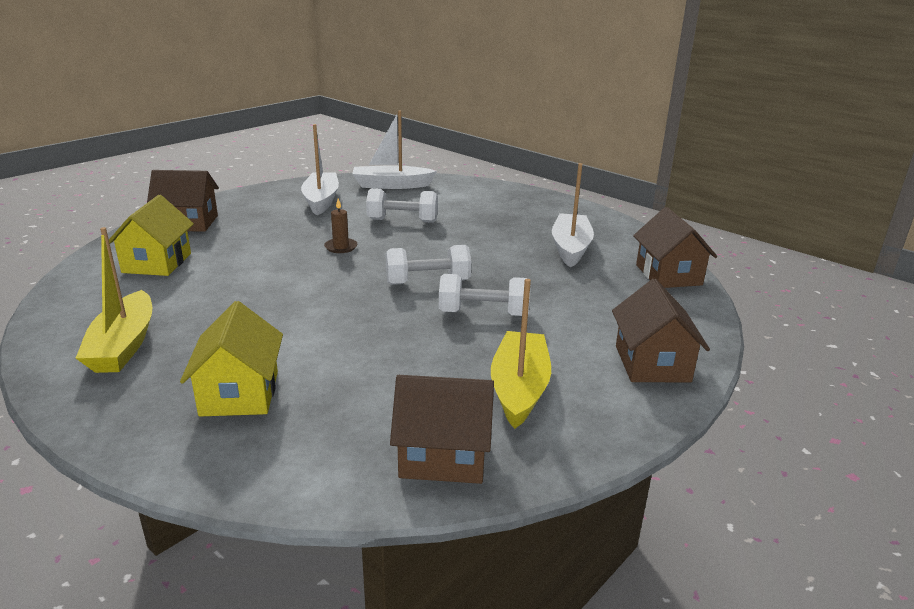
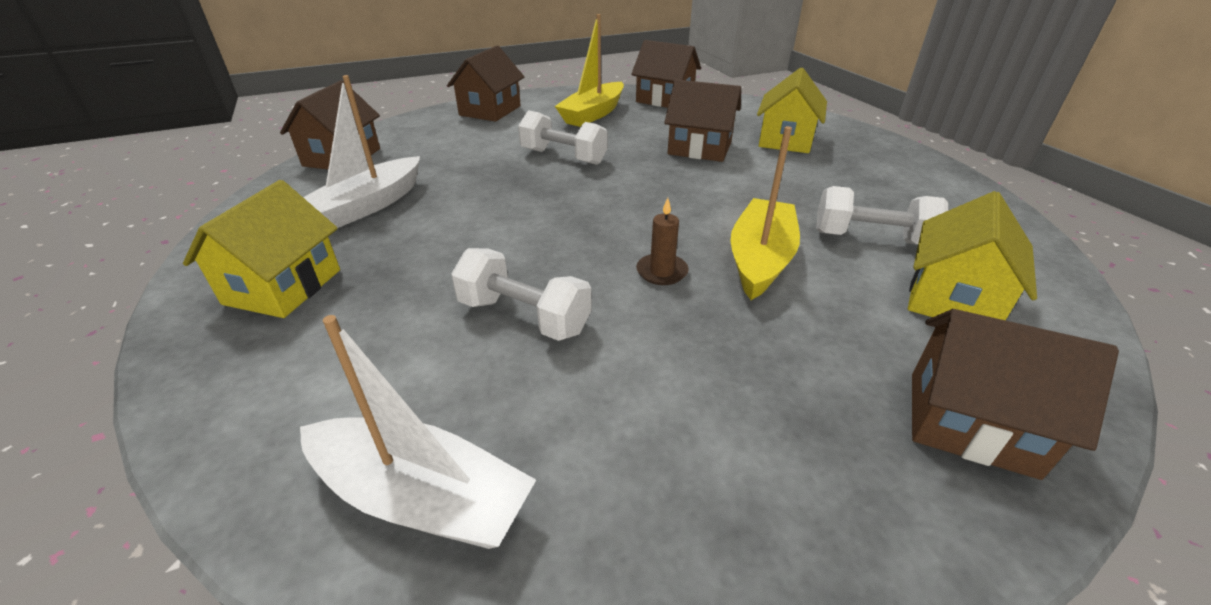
camera: 155 degrees left, 10 degrees up
yellow boat [76,227,152,373] -> yellow boat moved to [730,126,800,300]
white boat [301,124,339,215] -> none
white dumbbell [386,245,471,285] -> white dumbbell moved to [816,186,948,245]
none -> yellow house [183,180,340,318]
none -> brown house [664,80,741,162]

